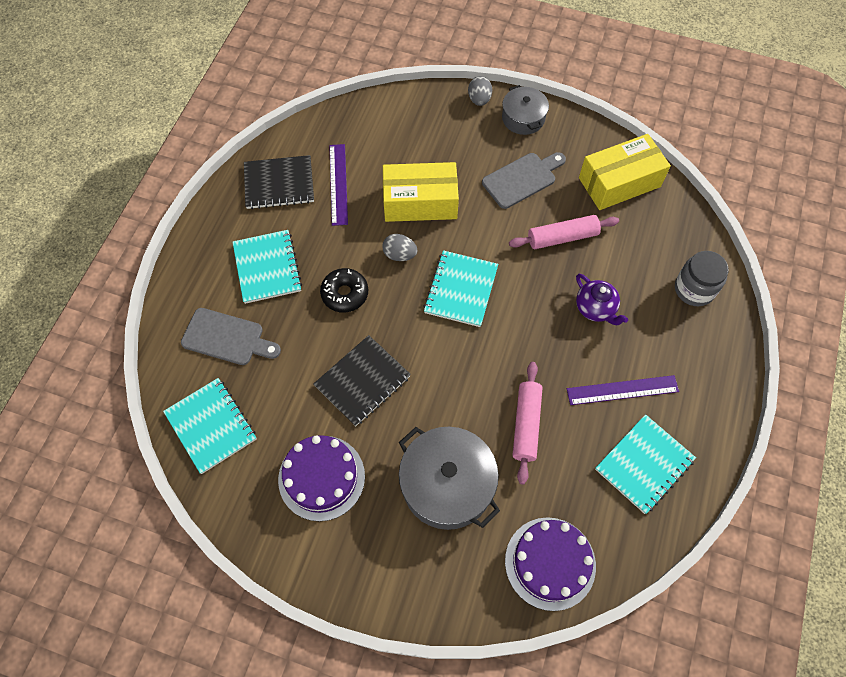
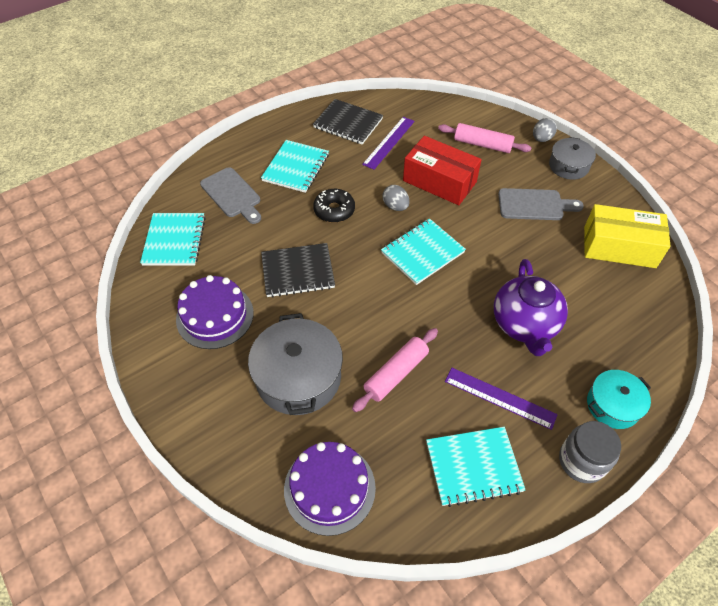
camera: 35 degrees right, 10 degrees down
yellow box [383,162,459,222] -> red box [403,136,482,205]
pink rolling pin [509,215,619,249] -> pink rolling pin moved to [438,123,531,153]
purple teapot [576,274,628,325] -> purple teapot [494,259,568,356], size x1.67
grey jar [675,251,729,306] -> grey jar moved to [559,421,621,483]
none -> turquoise pot [587,370,651,429]

